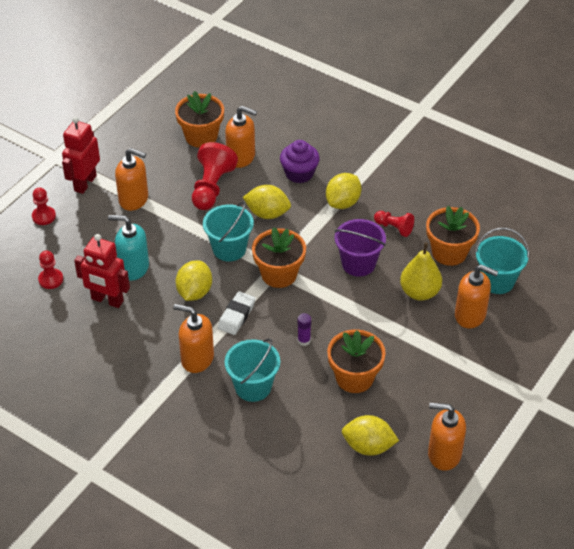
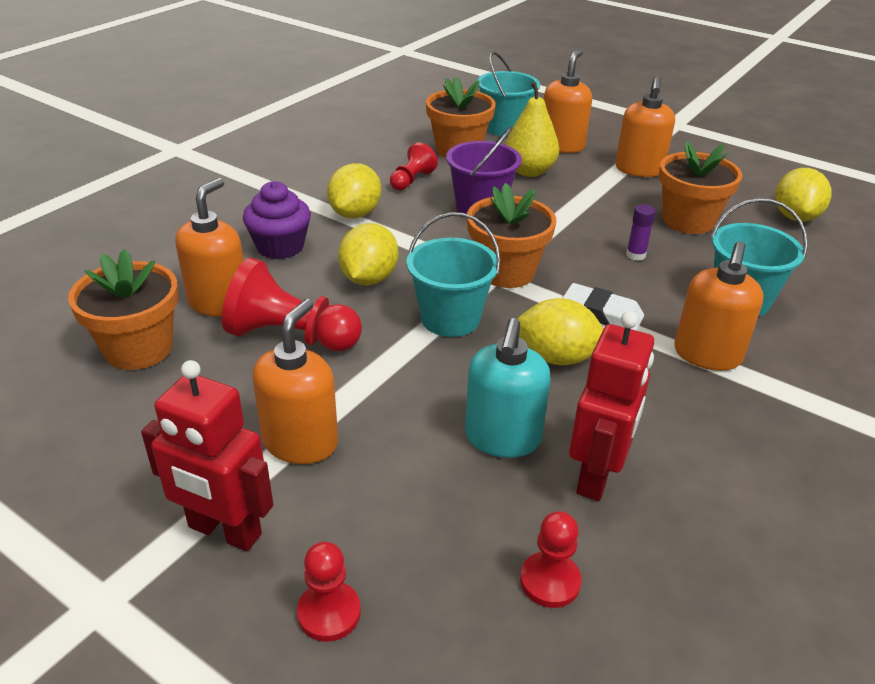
camera: 90 degrees left, 10 degrees down
yellow lemon [326,173,361,209] -> yellow lemon turned 75 degrees clockwise [327,163,381,218]
orange soap dispenser [428,403,466,471] -> orange soap dispenser moved to [615,76,675,177]

